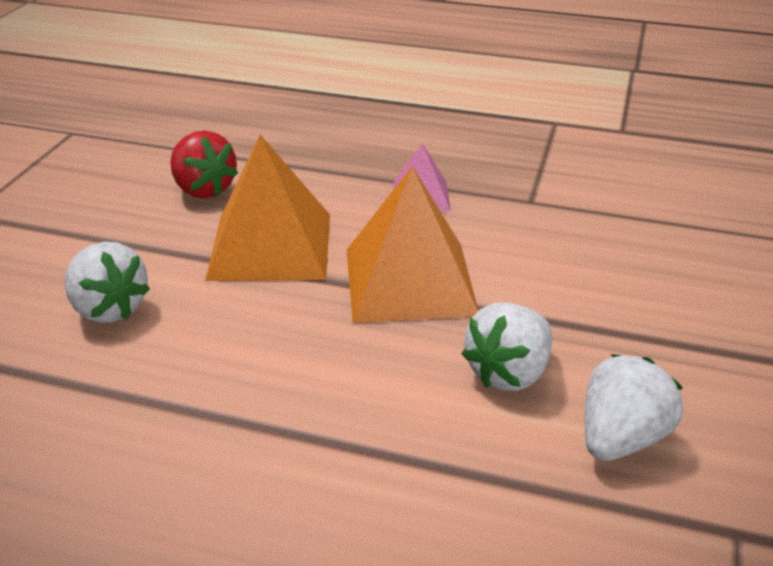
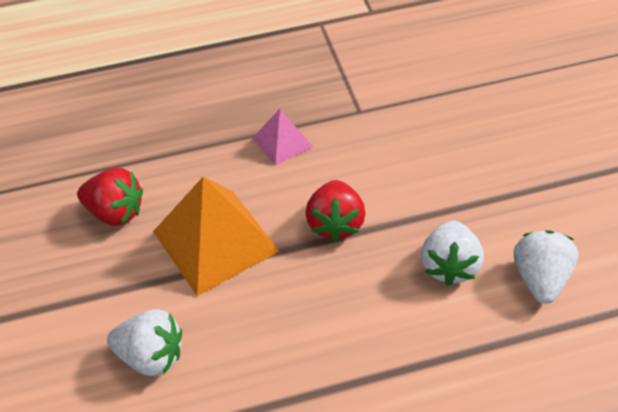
camera: 30 degrees left, 15 degrees up
orange pyramid [347,166,479,323] -> red strawberry [306,180,365,242]

